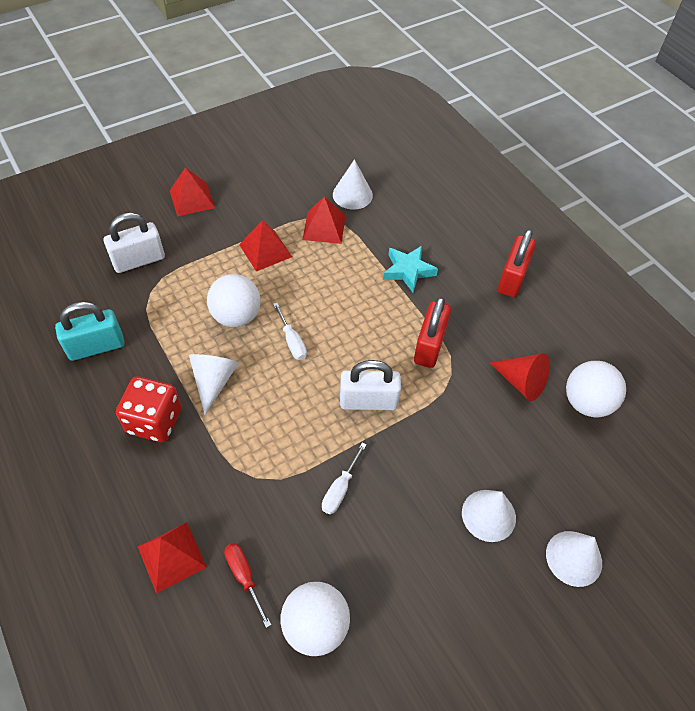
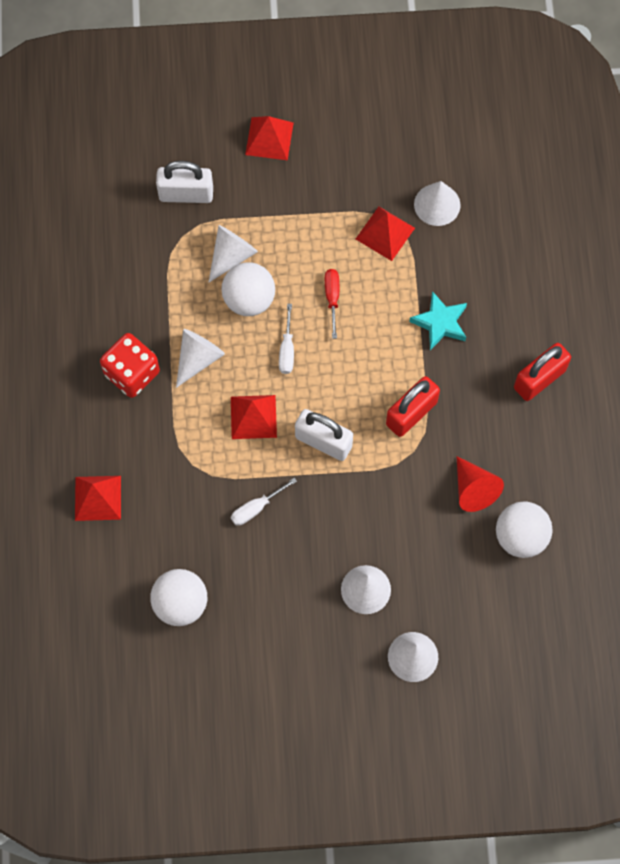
camera: 30 degrees right, 15 degrees up
turquoise padlock [55,302,124,361] -> none
red screwdriver [224,543,271,628] -> red screwdriver moved to [325,269,339,339]
red pyramid [239,220,292,272] -> red pyramid moved to [231,395,277,439]
none -> white cone [208,225,258,283]

